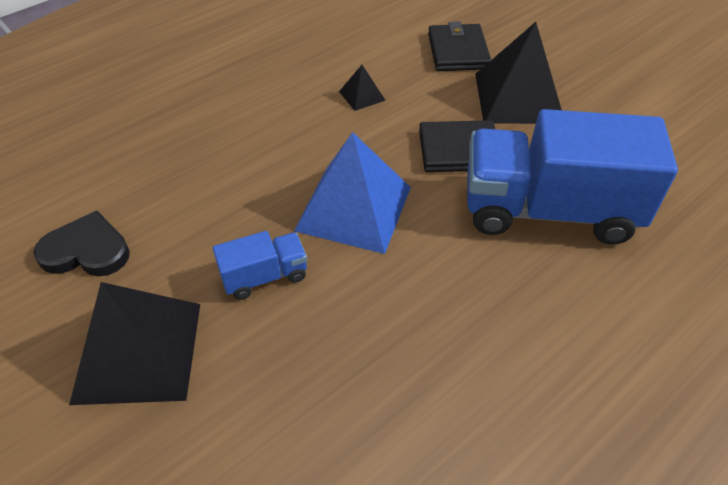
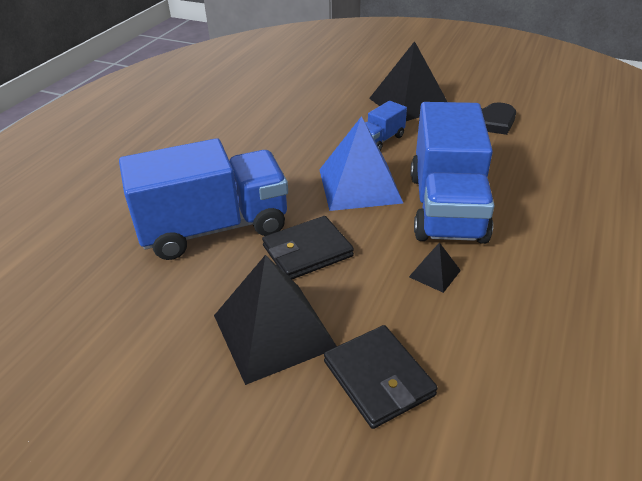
camera: 155 degrees right, 10 degrees down
none -> blue truck [411,102,495,244]

